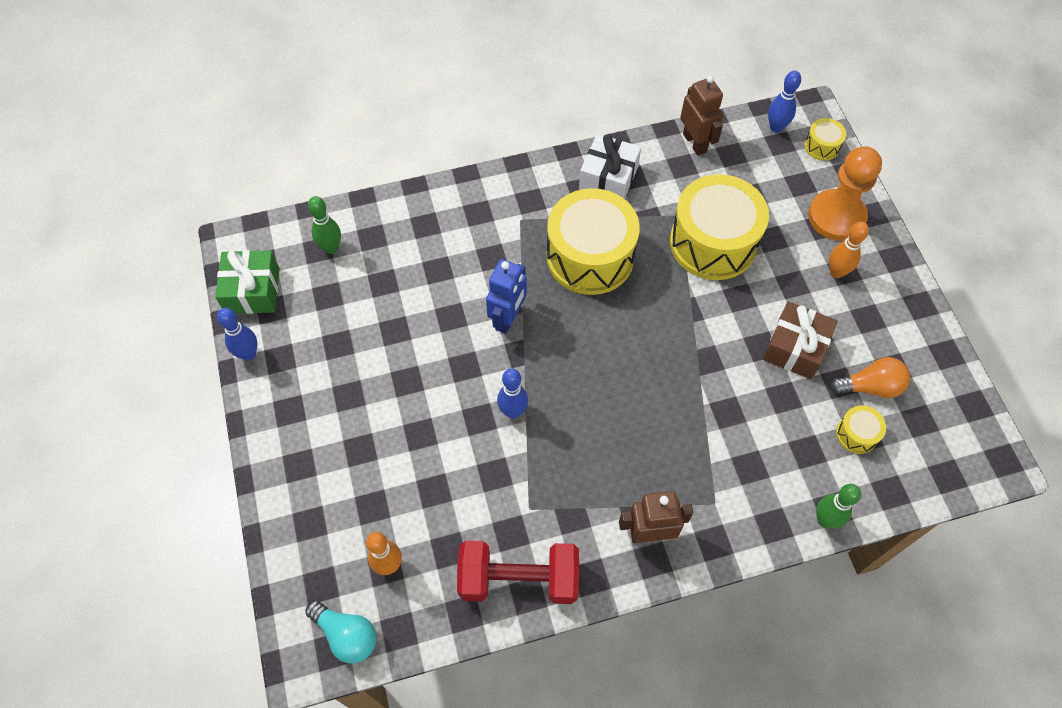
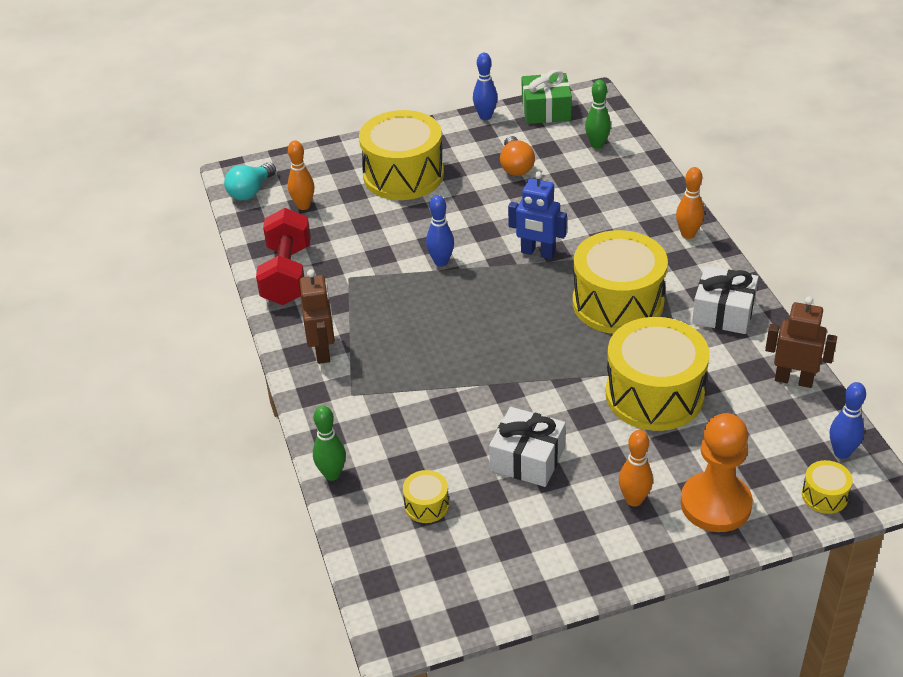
camera: 90 degrees right, 20 degrees down
brown robot [680,75,723,156] -> brown robot turned 135 degrees counterclockwise [765,296,837,388]
brown gift [763,301,837,379] -> white gift [489,407,566,487]
orange light bulb [830,357,910,398] -> orange light bulb moved to [500,136,535,176]
none -> yellow drum [359,110,444,200]
none -> orange bowling pin [676,167,704,239]

